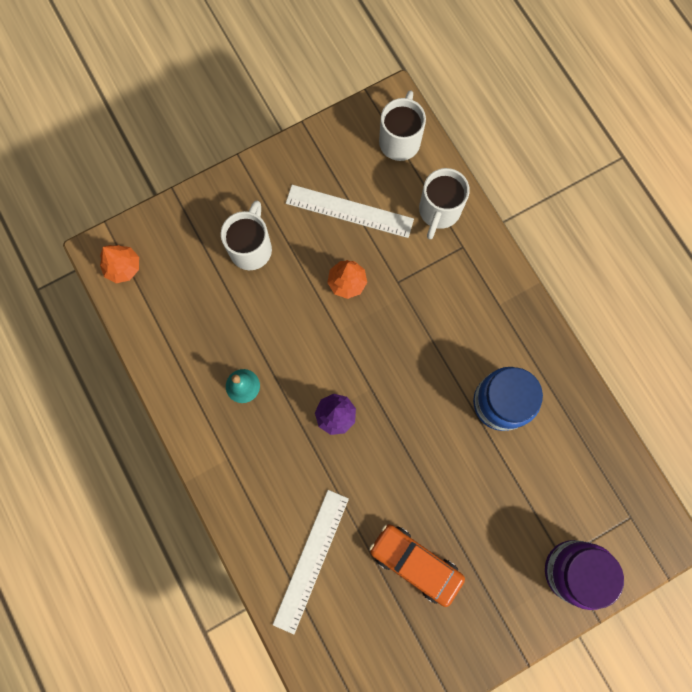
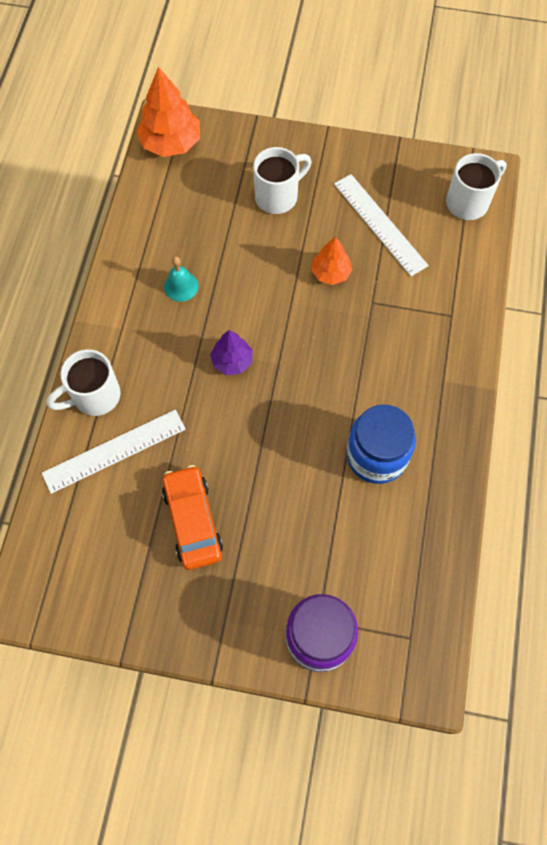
camera: 40 degrees right, 10 degrees down
orange tree [100,245,139,283] -> orange tree [136,67,200,157], size x1.68
white mug [419,168,470,239] -> white mug moved to [47,349,121,416]

